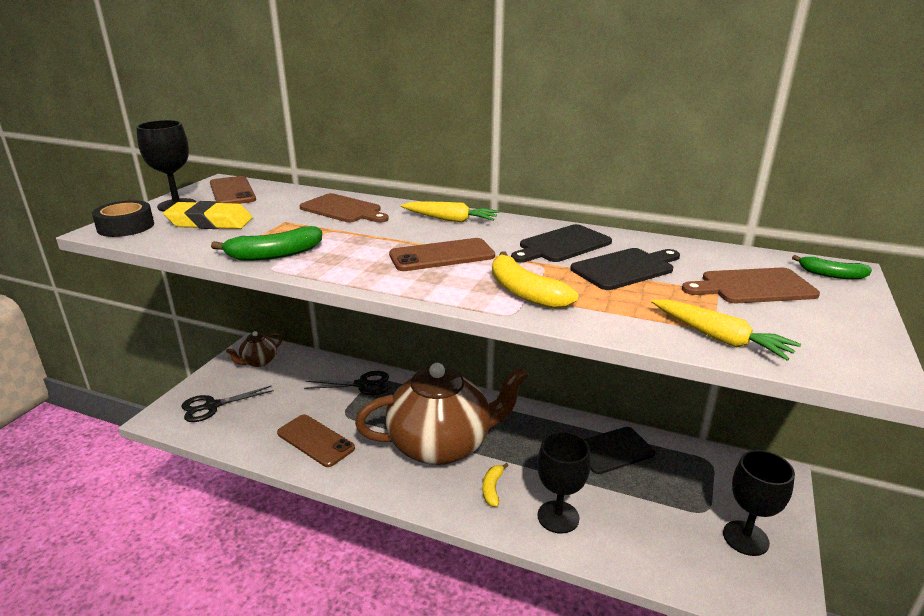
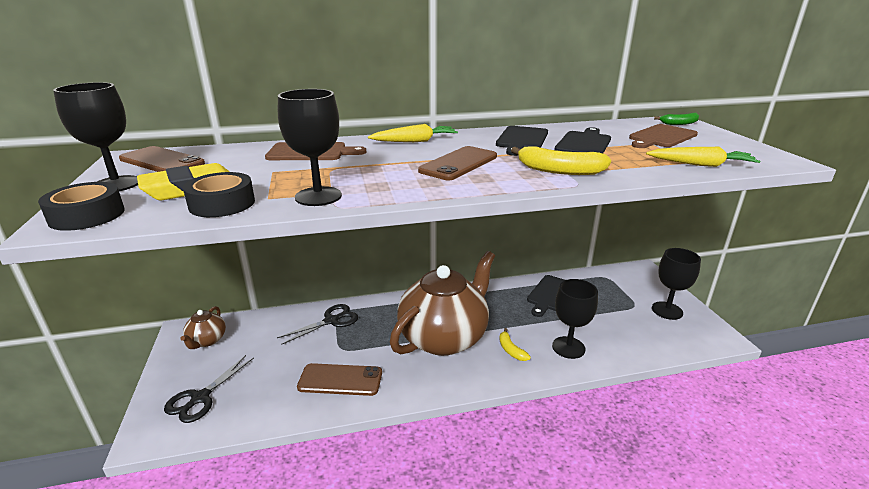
camera: 35 degrees left, 0 degrees up
green banana [211,226,322,261] -> black goblet [278,89,342,206]
none -> black tape [183,172,255,217]

